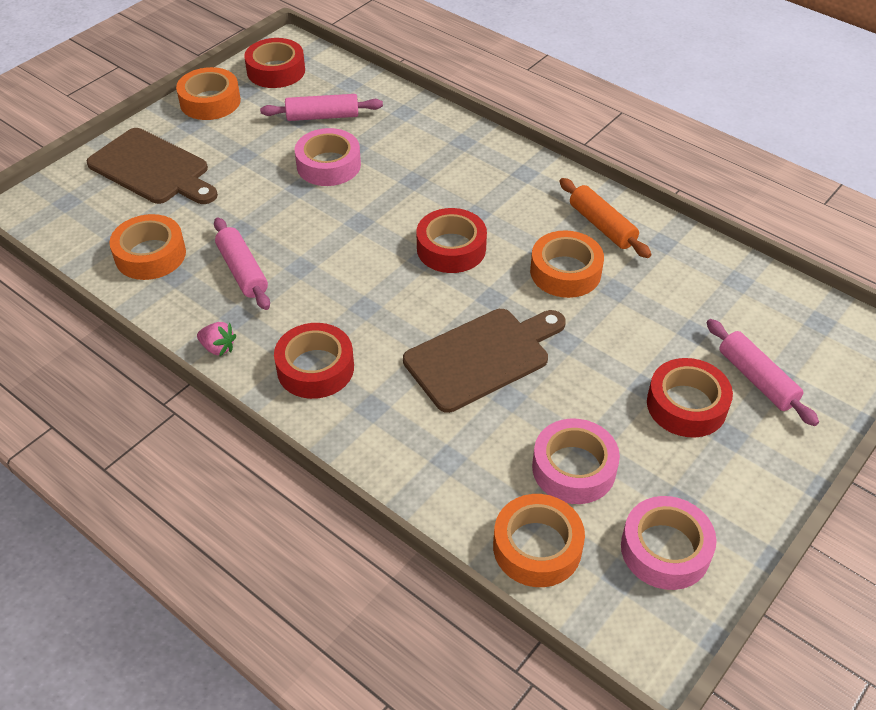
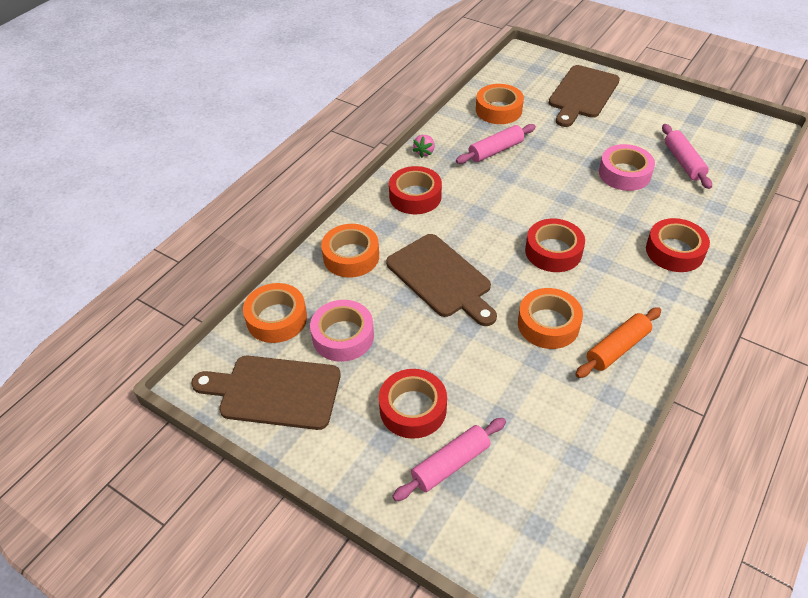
camera: 85 degrees right, 0 degrees up
orange tape [176,67,241,120] -> orange tape moved to [321,224,379,278]
red tape [244,38,305,88] -> red tape moved to [646,218,710,272]
pink tape [621,496,717,590] -> brown cutting board [191,356,341,430]

